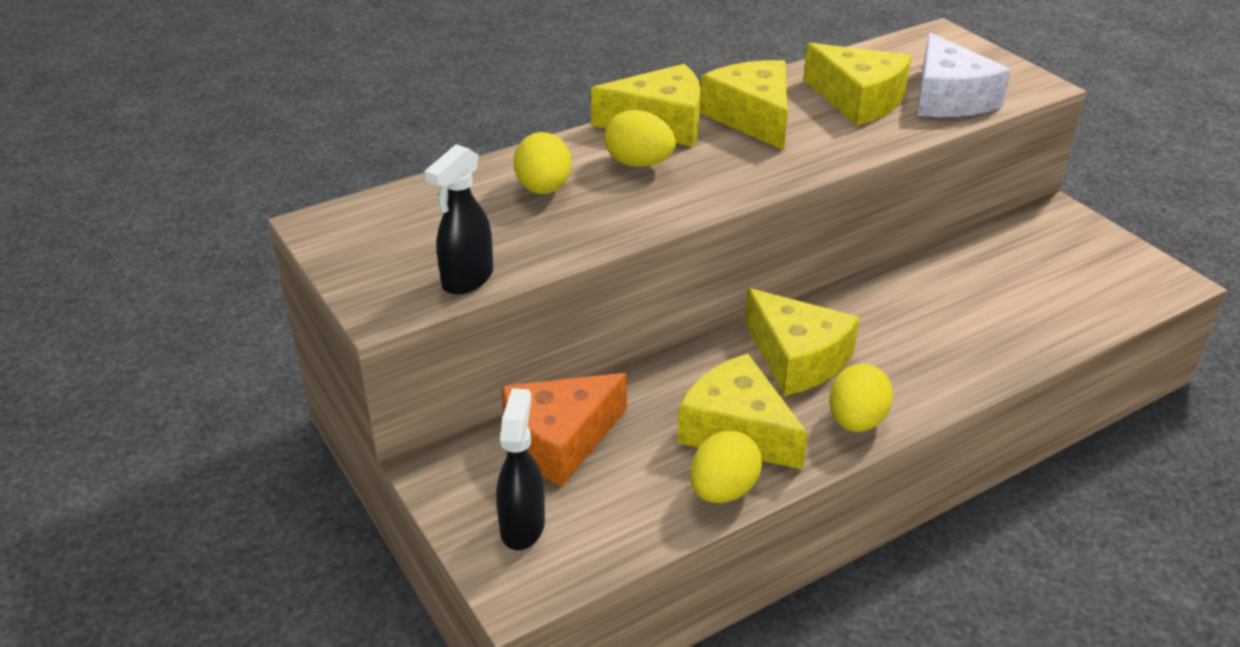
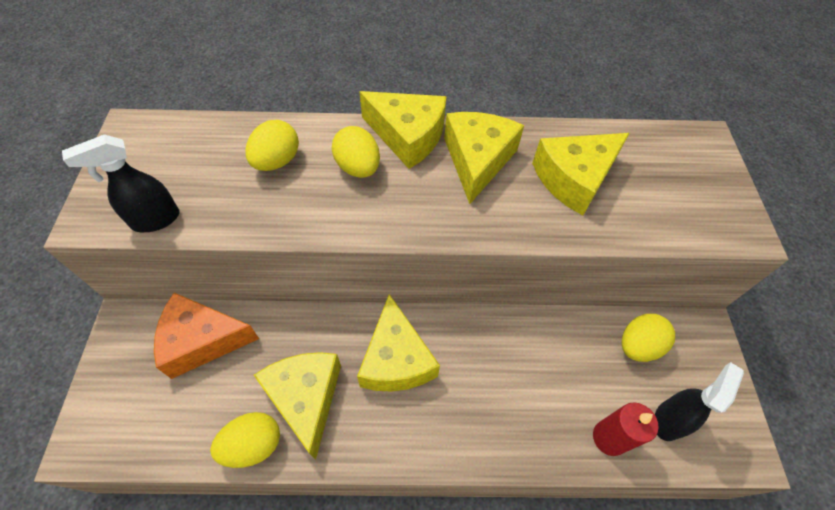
camera: 30 degrees right, 20 degrees up
black spray bottle [496,388,545,550] -> black spray bottle moved to [655,362,744,441]
yellow cheese [803,43,912,125] -> yellow cheese turned 75 degrees clockwise [532,133,629,215]
yellow egg [829,364,893,432] -> yellow egg moved to [622,314,675,362]
white cheese [917,32,1011,117] -> none
none -> red candle [593,402,659,456]

